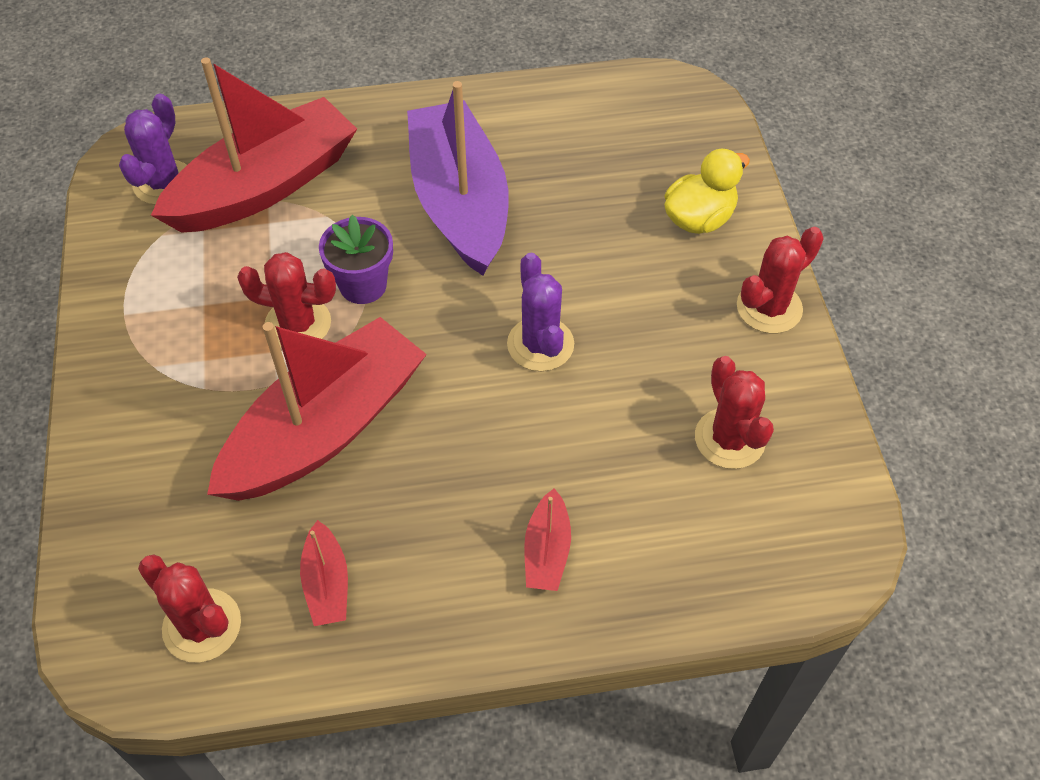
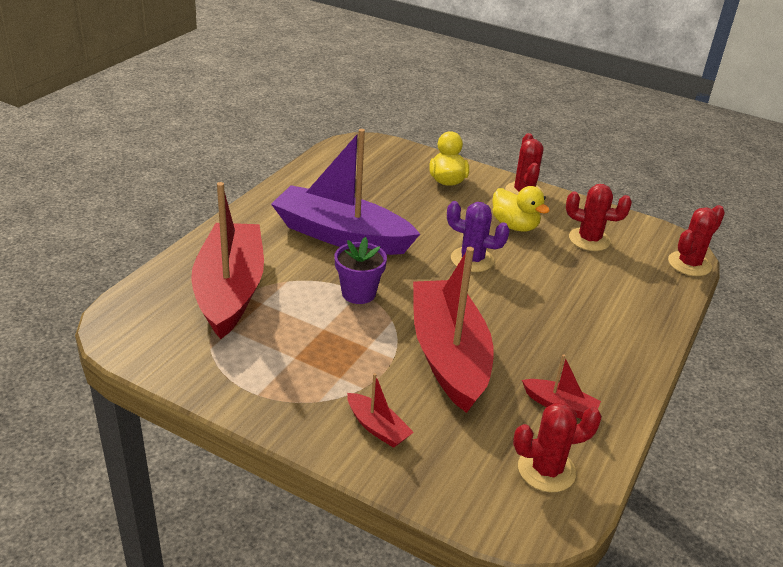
camera: 55 degrees left, 20 degrees down
purple cactus [119,94,187,205] -> none
red cactus [237,252,336,348] -> red cactus moved to [668,205,725,276]
red boat [524,488,571,591] -> red boat moved to [347,373,414,448]
none -> yellow duck [492,186,550,231]

